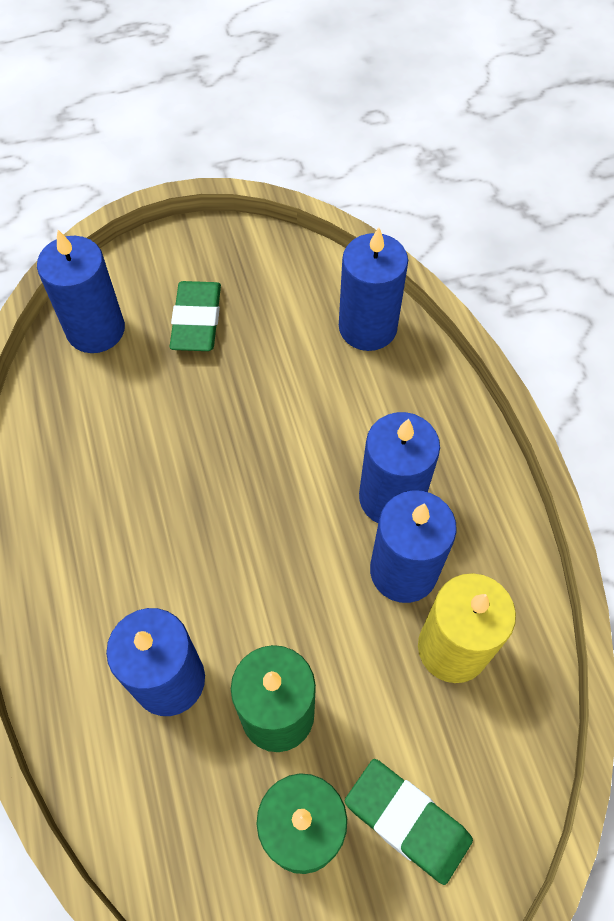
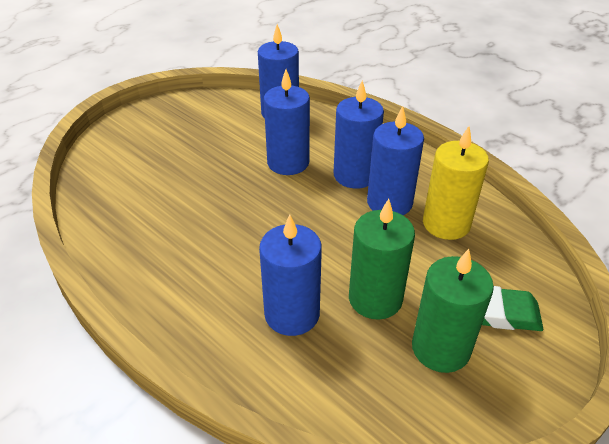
camera: 30 degrees left, 20 degrees down
blue candle [37,230,125,353] -> blue candle moved to [264,69,310,175]
green eraser [169,281,221,351] -> none

